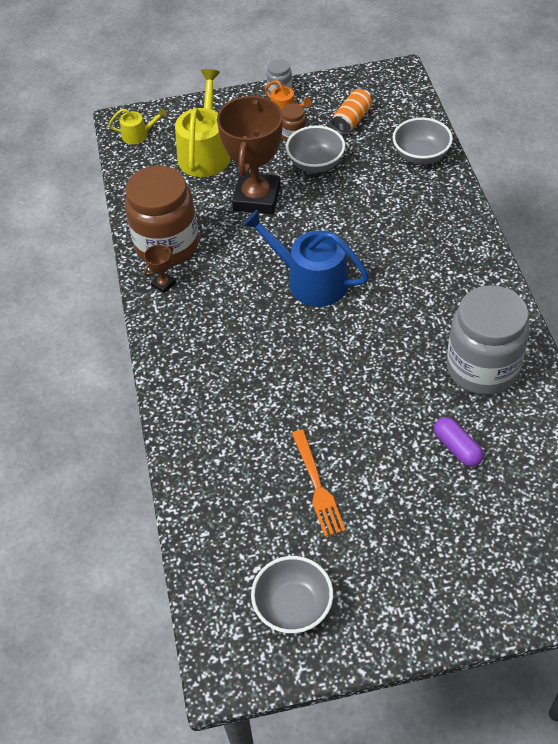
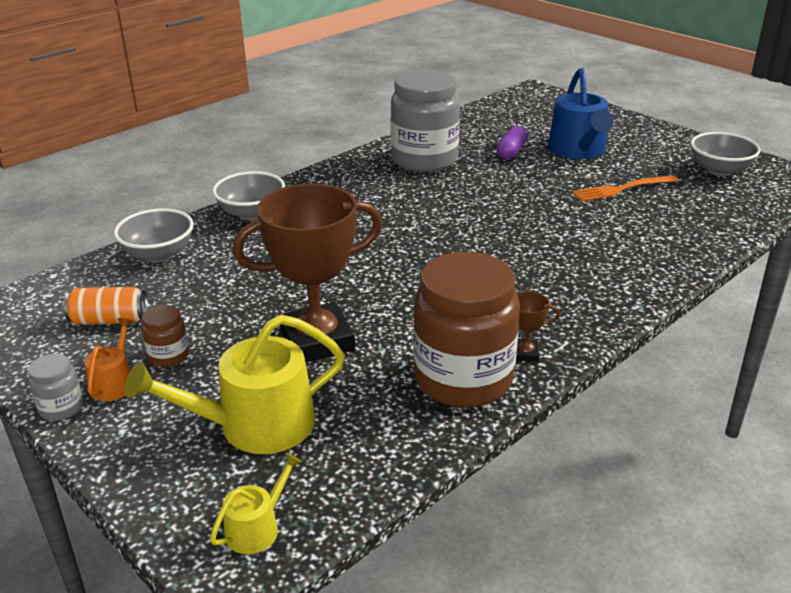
camera: 125 degrees left, 20 degrees down
yellow watering can [109,108,167,144] -> yellow watering can turned 75 degrees clockwise [210,453,302,554]
blue watering can [242,210,369,307] -> blue watering can moved to [548,68,614,159]
grey bowl [286,126,345,173] -> grey bowl moved to [212,171,285,220]
orange fork [292,430,346,537] -> orange fork turned 150 degrees counterclockwise [572,175,679,201]

